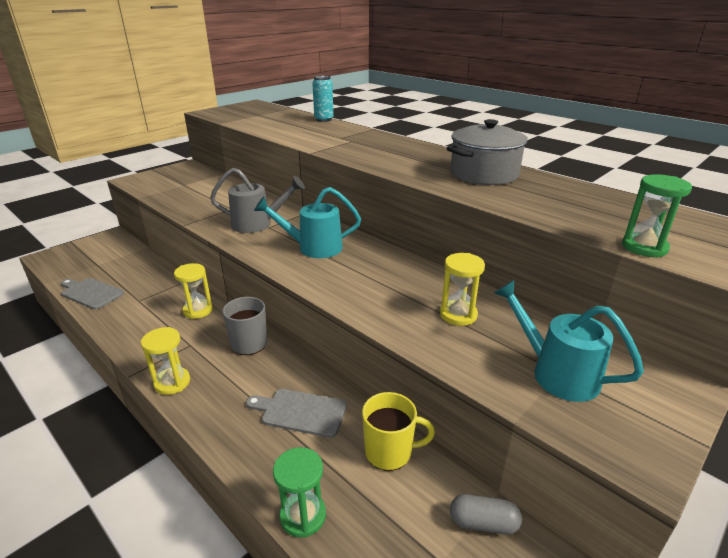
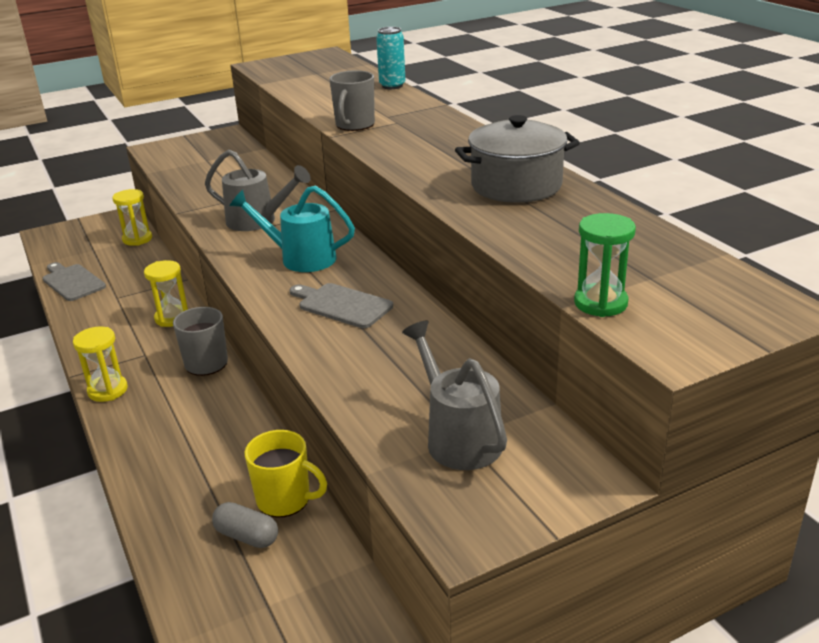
camera: 20 degrees right, 0 degrees up
grey cutting board [246,389,347,438] -> grey cutting board moved to [290,283,393,328]
green hourglass [273,447,326,538] -> none
yellow hourglass [440,253,485,326] -> yellow hourglass moved to [112,189,152,246]
grey capsule [450,494,522,535] -> grey capsule moved to [212,502,278,548]
turquoise watering can [494,280,644,402] -> grey watering can [402,320,507,470]
none -> grey mug [329,70,375,131]

